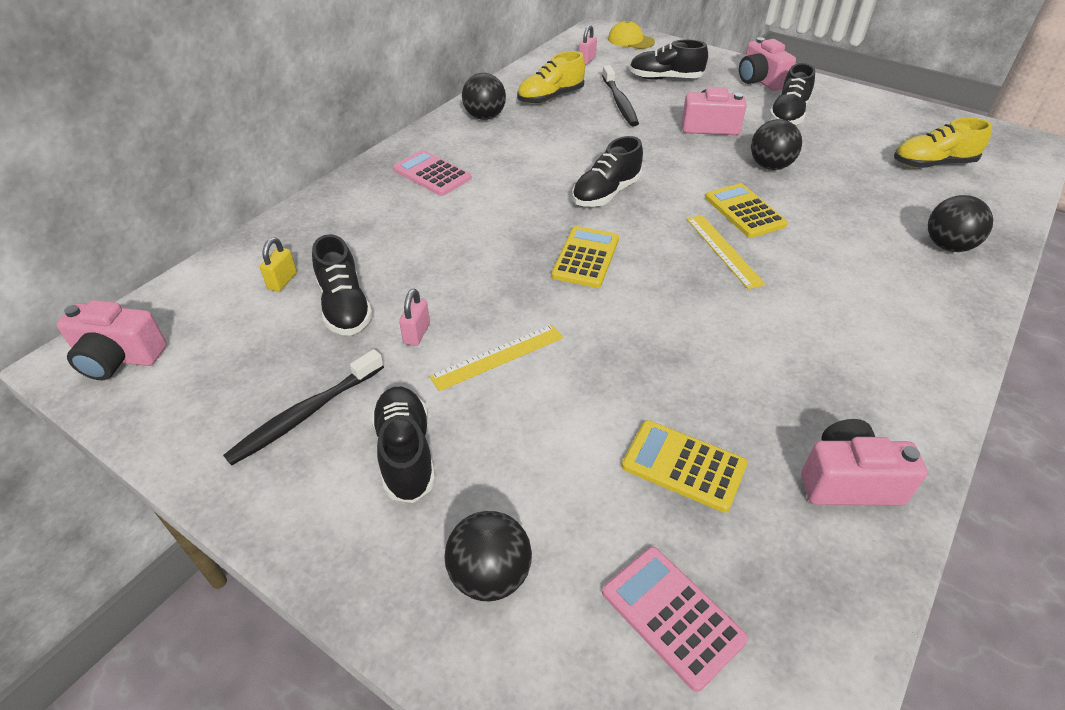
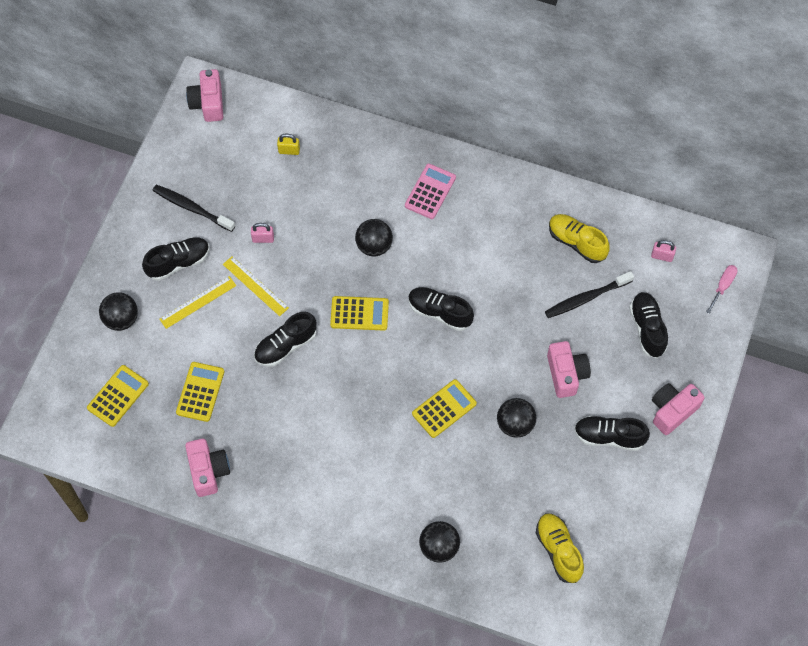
camera: 75 degrees right, 20 degrees up
black shoe [312,234,373,336] -> black shoe moved to [254,312,317,367]
black ball [462,73,506,120] -> black ball moved to [355,219,393,256]
pink calculator [602,547,748,692] -> yellow calculator [87,365,149,427]
yellow cap [608,21,655,49] -> pink screwdriver [706,265,738,314]
yellow ruler [686,215,765,289] -> yellow ruler moved to [159,276,236,329]

